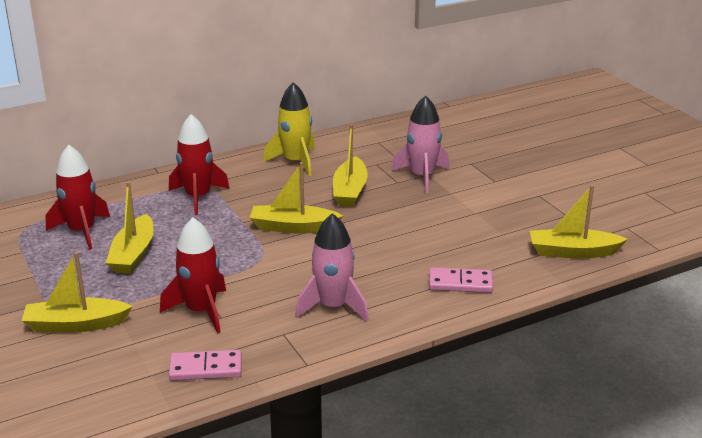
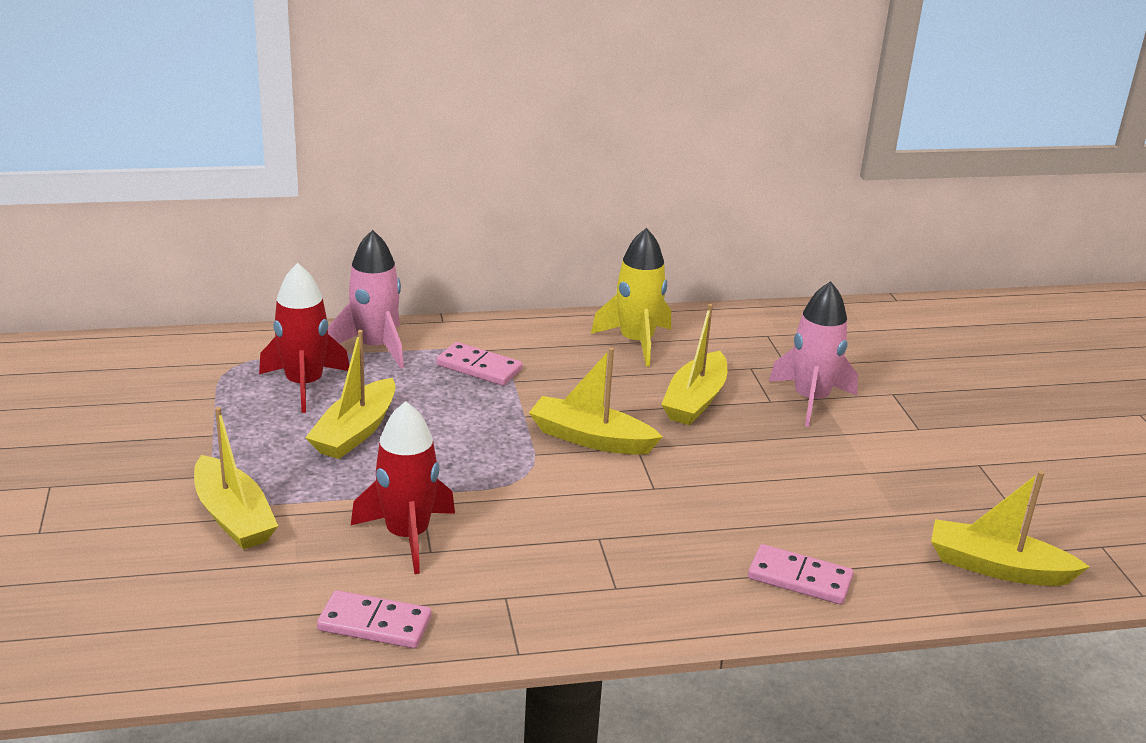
camera: 15 degrees right, 0 degrees up
yellow boat [22,252,133,333] -> yellow boat turned 135 degrees counterclockwise [194,407,278,550]
red rocket [169,114,230,215] -> pink domino [436,342,522,386]
pink rocket [295,213,369,321] -> pink rocket moved to [328,230,404,369]

